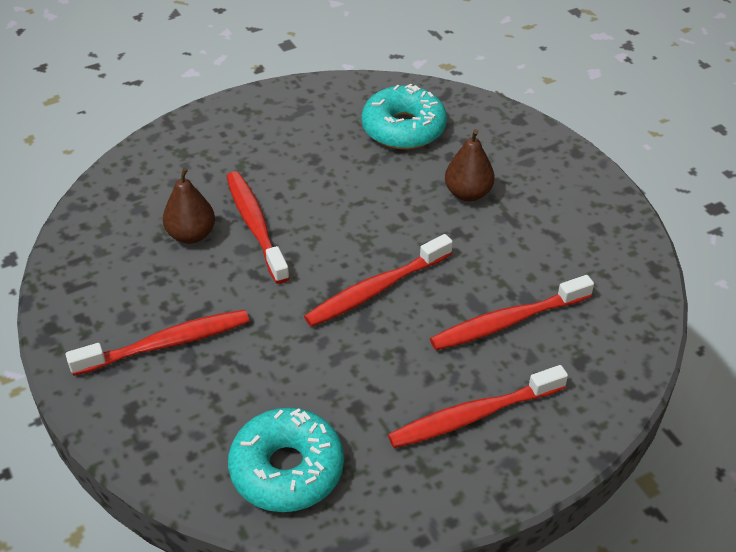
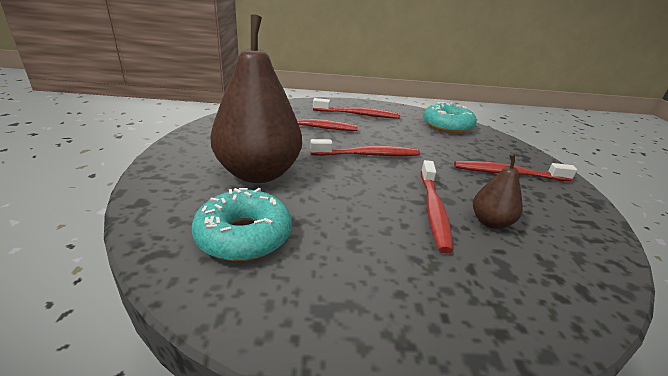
camera: 155 degrees left, 15 degrees down
brown pear [445,129,495,201] -> brown pear [210,14,302,183], size x2.14

